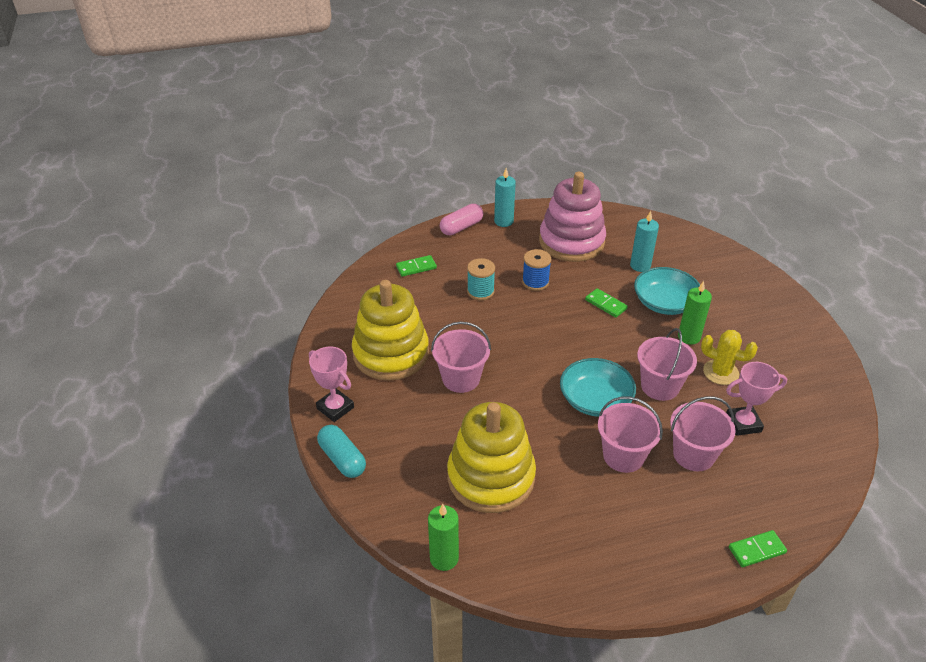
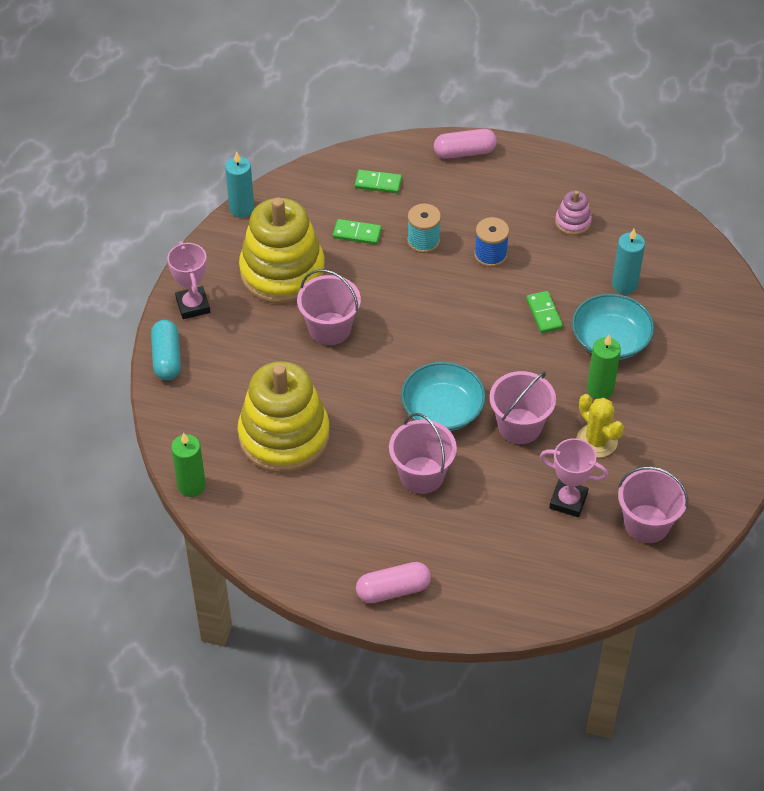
camera: 30 degrees right, 10 degrees up
turquoise candle [494,168,516,227] -> turquoise candle moved to [225,151,254,218]
pink stacking toy [539,172,606,262] -> pink stacking toy [555,191,592,235], size x0.43
pink bucket [670,396,735,471] -> pink bucket moved to [618,466,689,543]
green domino [729,530,787,567] -> green domino moved to [333,219,382,245]
none -> pink capsule [356,562,431,603]

